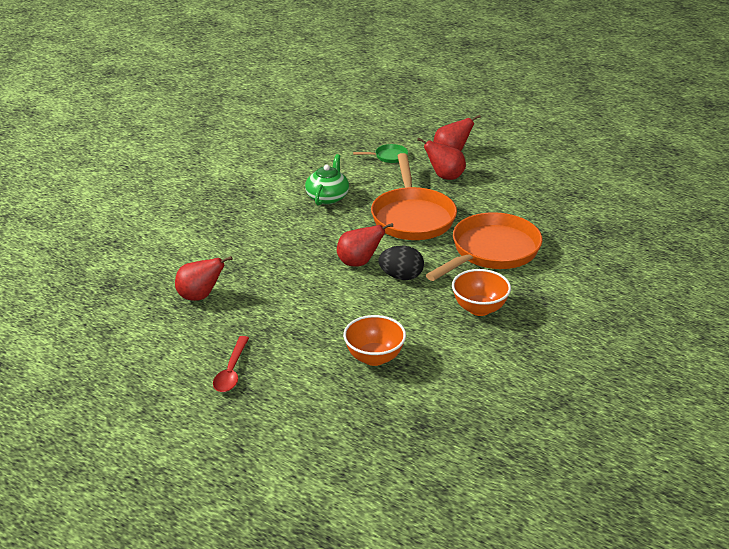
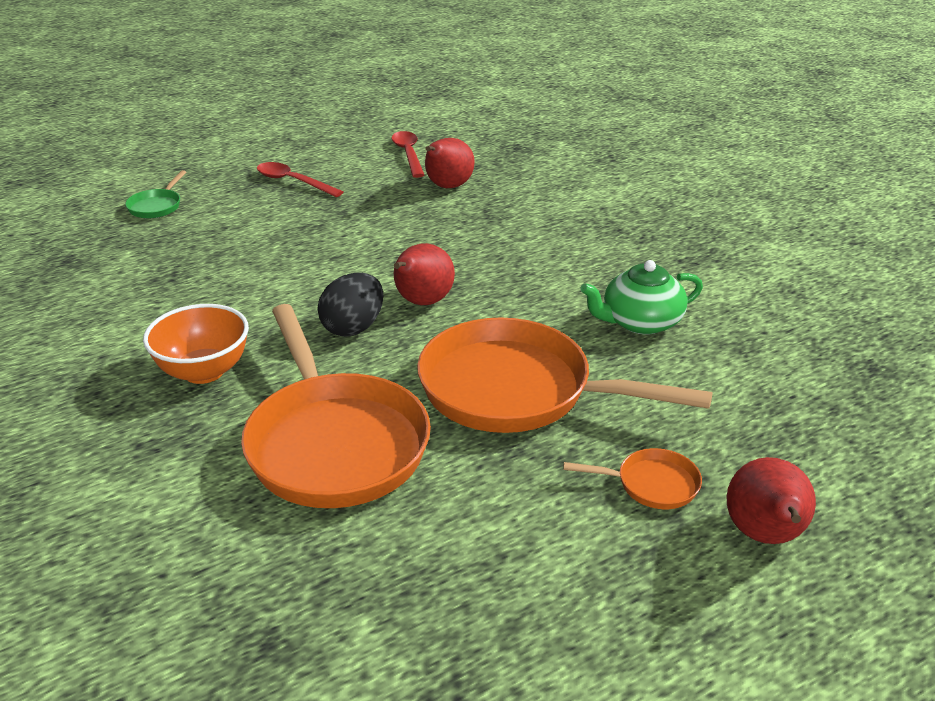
camera: 115 degrees right, 0 degrees up
green teapot [305,154,349,206] -> green teapot turned 120 degrees clockwise [580,260,703,335]
orange bowl [343,315,406,366] -> none
green pan [353,144,408,163] -> green pan moved to [125,170,186,219]
red pear [417,137,466,180] -> orange pan [563,448,702,509]
none -> red spoon [391,131,424,178]

